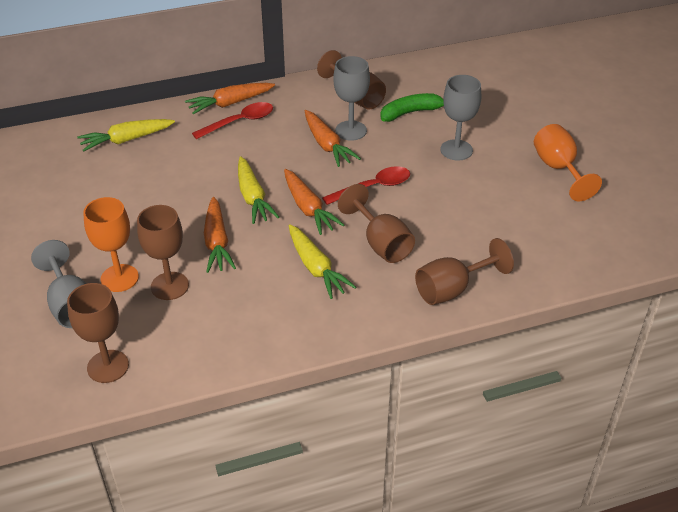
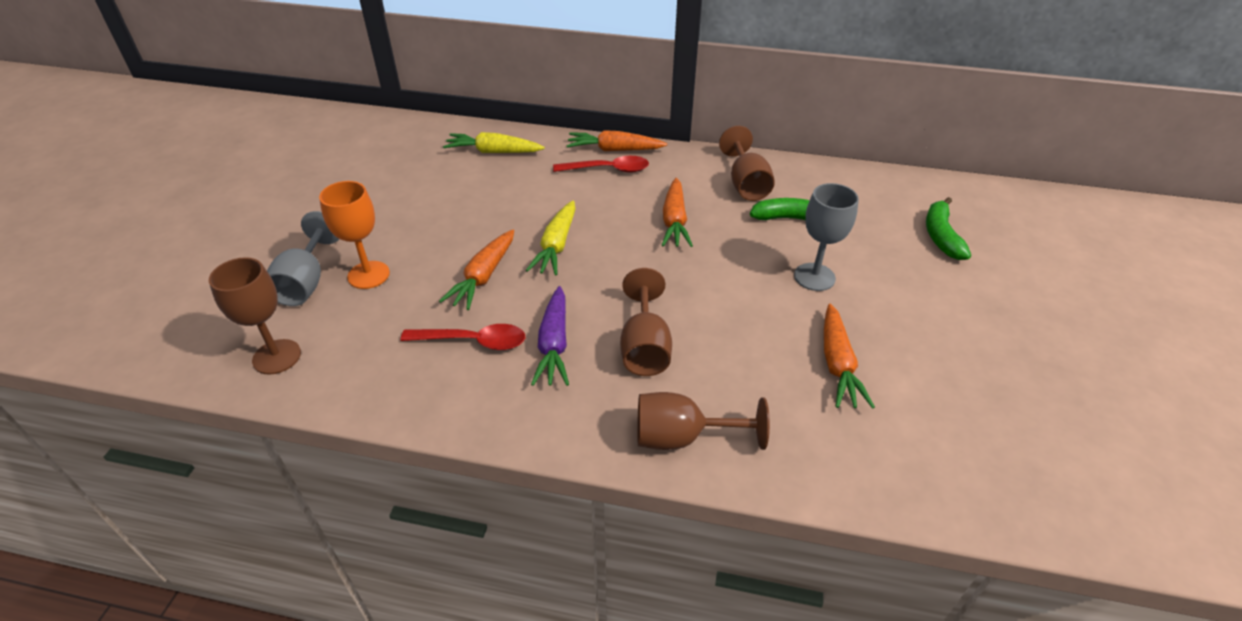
camera: 30 degrees right, 0 degrees up
brown goblet [137,205,189,300] -> none
orange carrot [284,169,344,235] -> orange carrot moved to [824,304,875,409]
yellow carrot [289,224,356,299] -> purple carrot [531,286,569,386]
red spoon [322,166,410,205] -> red spoon moved to [401,324,525,350]
grey goblet [333,56,370,141] -> none
orange goblet [534,124,602,201] -> none
none -> green banana [926,197,971,260]

